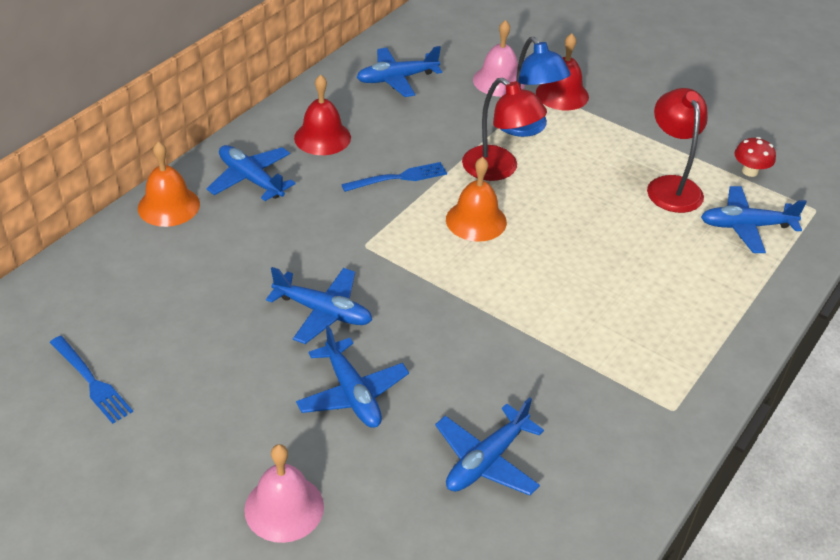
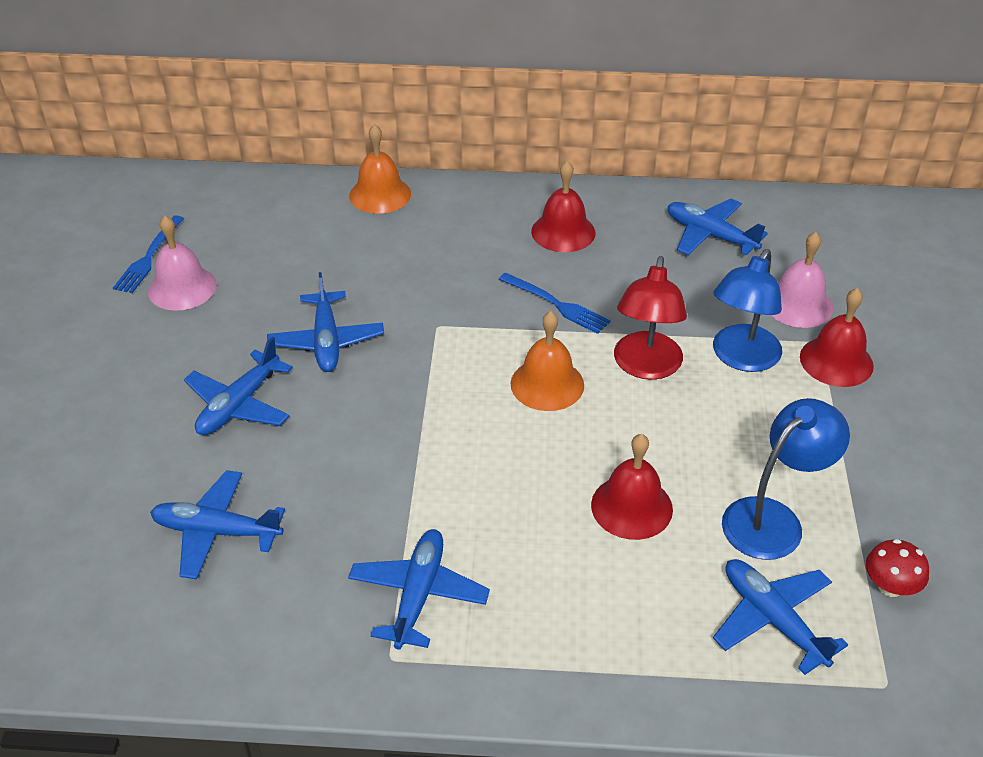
camera: 60 degrees right, 0 degrees up
blue plane [207,145,296,201] -> blue plane moved to [348,529,490,649]
pink bell [244,444,324,543] -> pink bell moved to [148,216,217,311]
red lamp [647,88,708,213] -> blue lamp [722,398,850,560]
none -> red bell [591,434,673,540]

